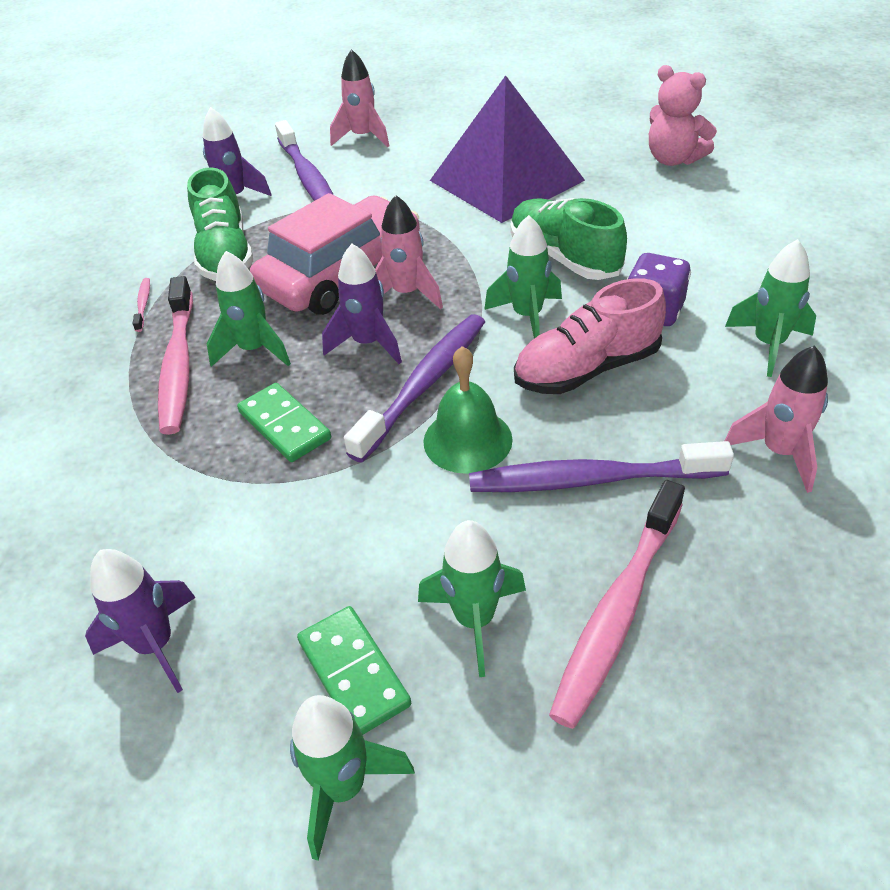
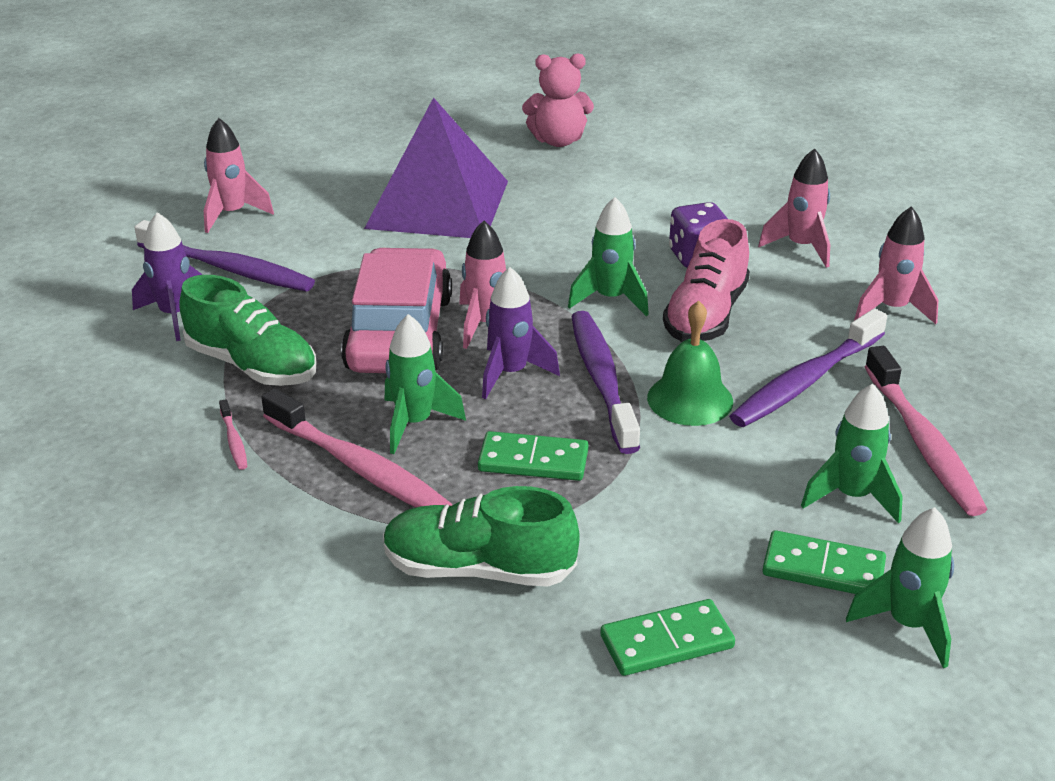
camera: 45 degrees left, 10 degrees down
purple rocket [85,549,196,693] -> green domino [601,599,735,676]
pink toothbrush [133,278,150,332] -> pink toothbrush turned 150 degrees counterclockwise [219,399,247,470]
green shoe [510,198,627,280] -> green shoe moved to [383,486,580,587]
green rocket [725,239,816,377] -> pink rocket [758,148,830,268]

